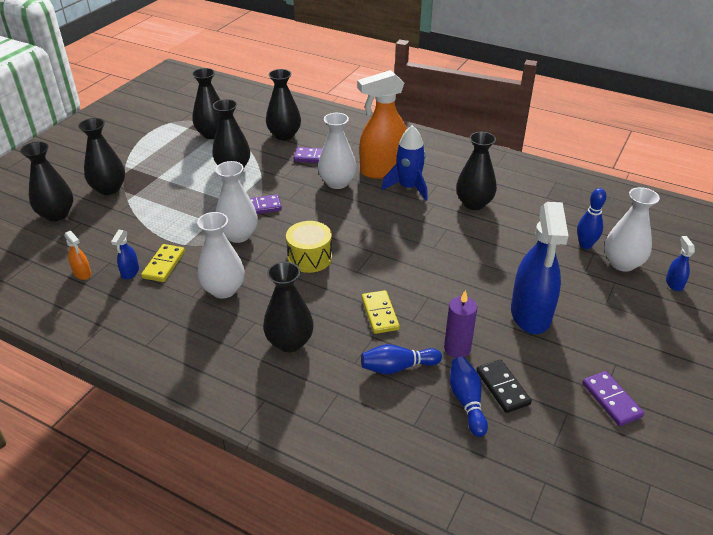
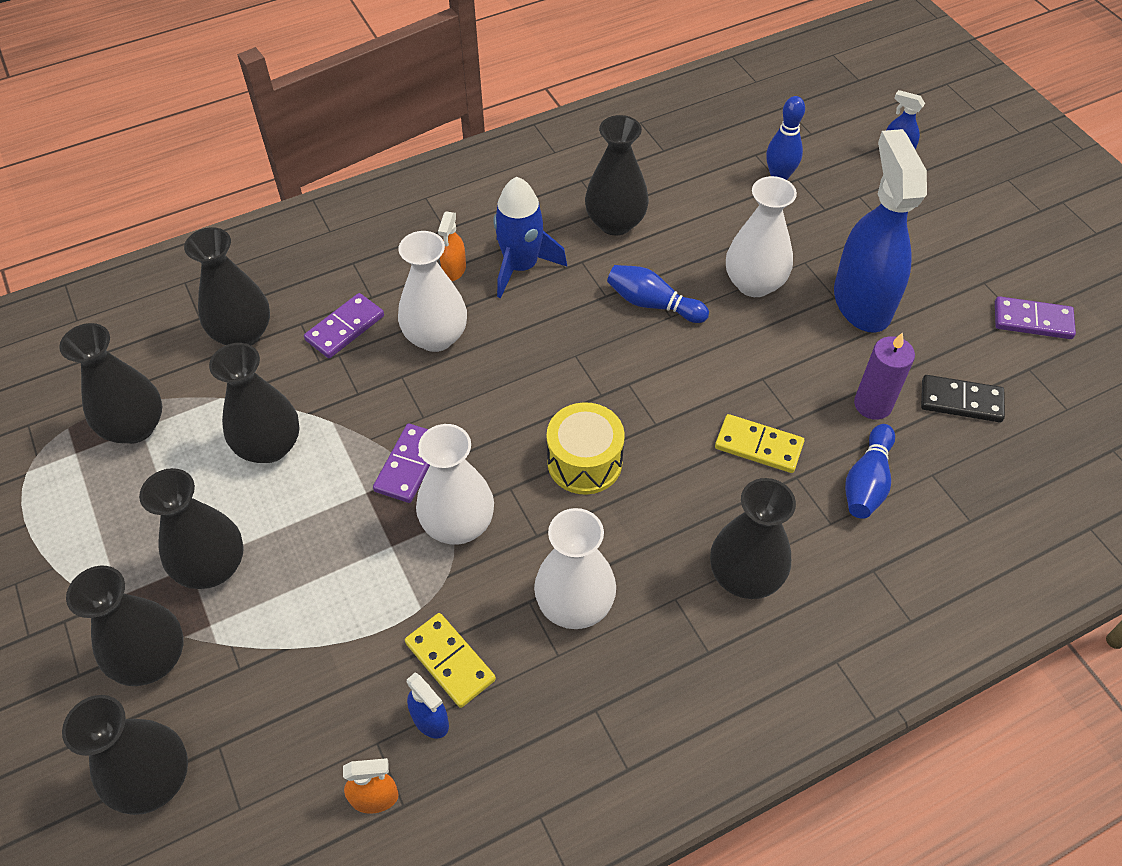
camera: 55 degrees left, 15 degrees up
orange spray bottle [357,70,407,179] -> orange spray bottle [438,211,466,281], size x0.42
blue bowling pin [450,357,488,437] -> blue bowling pin moved to [607,265,709,323]
blue spray bottle [511,202,568,334] -> blue spray bottle turned 135 degrees counterclockwise [834,129,927,333]
white vase [604,187,660,272] -> white vase moved to [726,176,797,297]
none -> black vase [139,468,244,589]

